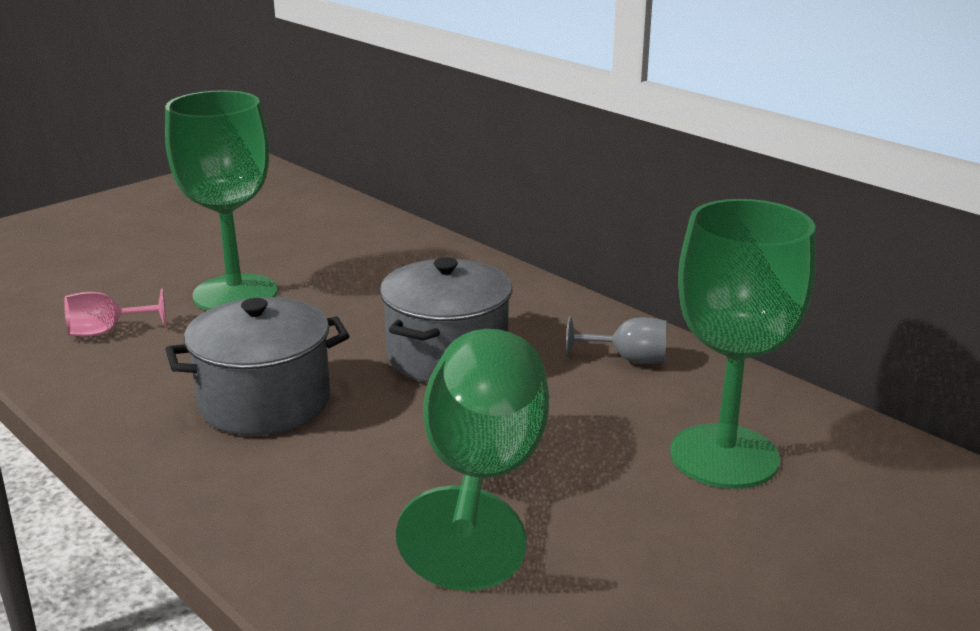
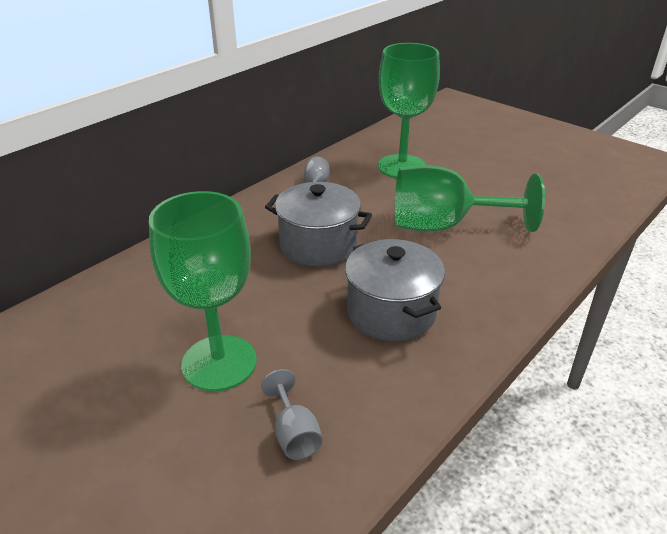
camera: 95 degrees left, 10 degrees up
pink goblet [64,288,167,337] -> grey goblet [261,369,323,460]

